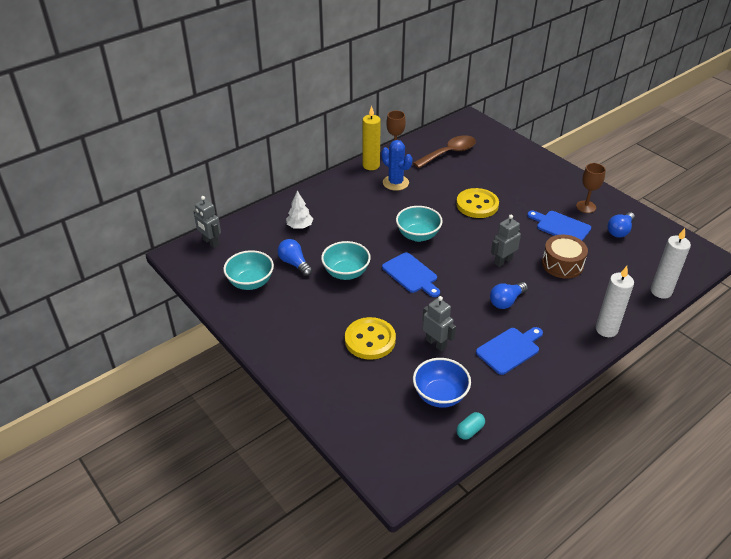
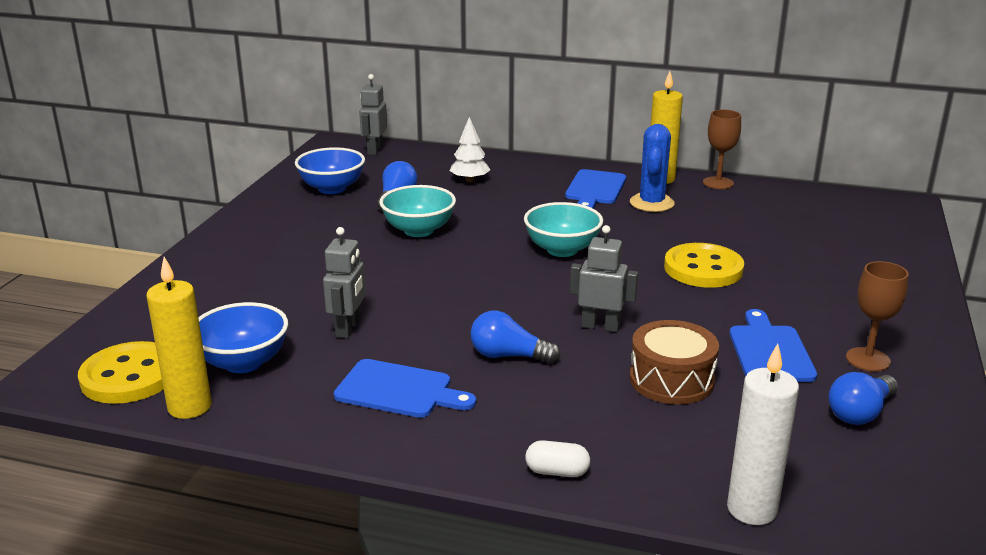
camera: 55 degrees right, 15 degrees down
turquoise bowl [223,250,274,290] -> blue bowl [295,147,365,194]
yellow button [345,317,396,360] -> yellow button moved to [78,341,164,404]
blue cutting board [382,252,440,297] -> blue cutting board moved to [565,169,626,209]
brown spoon [413,135,476,168] -> none
turquoise capsule [456,412,485,440] -> yellow candle [146,257,212,419]
white candle [596,266,634,337] -> white capsule [525,440,590,477]
blue light bulb [608,212,635,238] -> blue light bulb turned 45 degrees counterclockwise [828,372,898,425]

